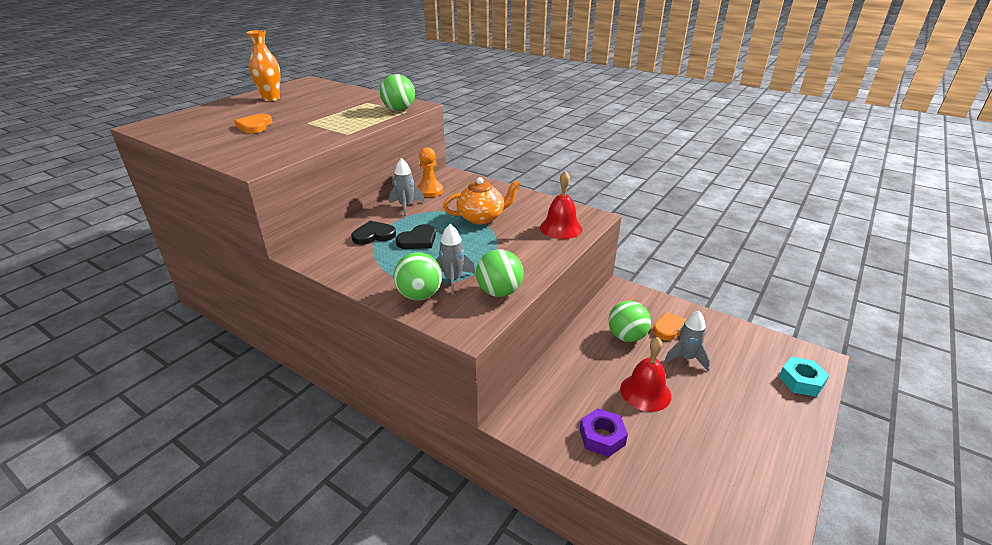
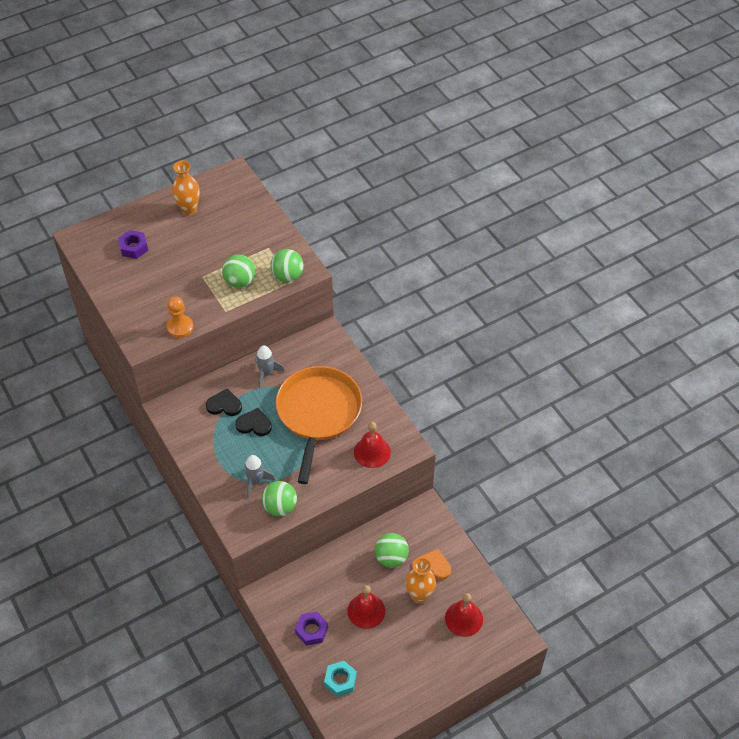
camera: 25 degrees right, 20 degrees up
orange heart [234,114,272,133] -> none
green ball [394,252,442,300] -> green ball moved to [222,255,255,288]
black heart [396,224,436,249] -> black heart turned 150 degrees counterclockwise [235,408,272,436]
orange pawn [417,147,443,197] -> orange pawn moved to [167,296,194,338]
orange teapot [443,177,520,224] -> orange pan [276,366,362,484]
grey rocket [664,311,710,371] -> orange vase [406,557,436,604]
turquoise nut [779,357,829,397] -> turquoise nut moved to [324,661,357,697]
none -> purple nut [118,230,148,259]
none -> red bell [445,593,483,637]

